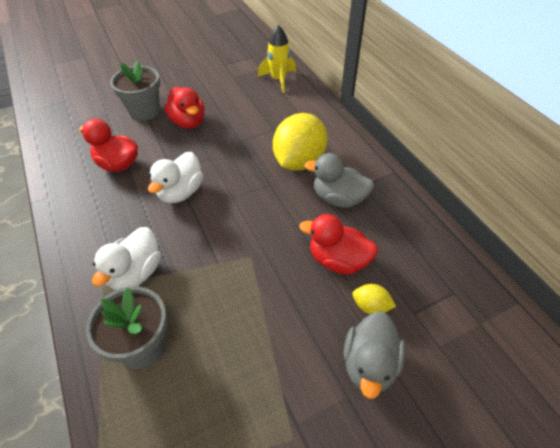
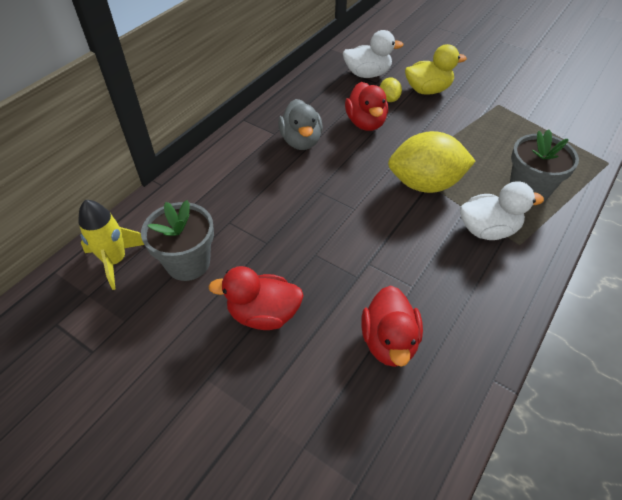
camera: 120 degrees left, 0 degrees up
grey flower pot [110,60,160,121] -> grey flower pot moved to [141,200,214,281]
white duck [148,152,203,203] -> white duck moved to [343,30,404,78]
red duck [164,87,205,129] -> red duck turned 120 degrees counterclockwise [208,266,304,330]
yellow lemon [273,113,328,171] -> yellow lemon moved to [388,131,476,193]
grey duck [343,311,406,399] -> yellow duck [405,44,467,95]

